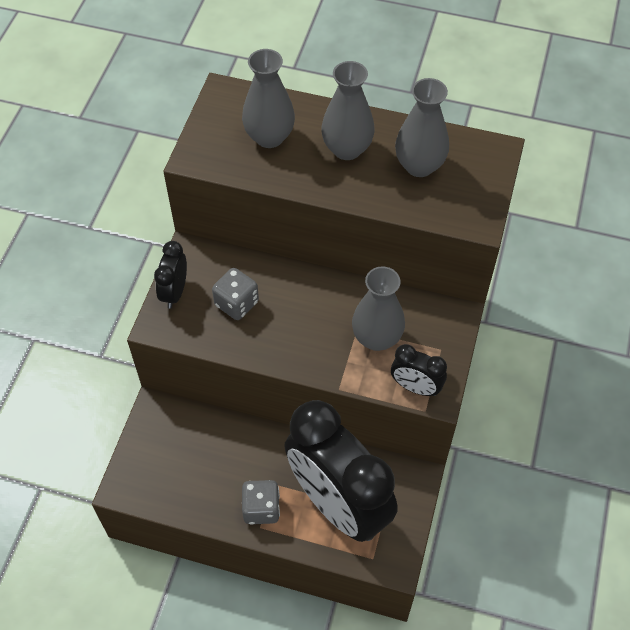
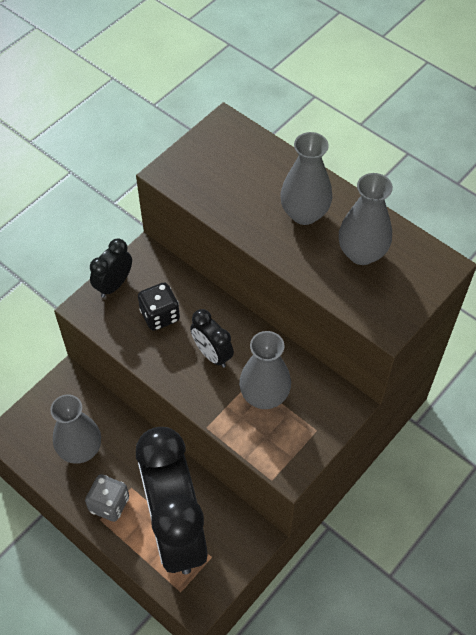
camera: 25 degrees right, 0 degrees up
grey dice [212,268,259,320] -> black dice [138,282,180,331]
grey vase [242,49,295,148] -> grey vase moved to [50,394,101,464]
black clock [391,344,447,396] -> black clock moved to [190,309,234,368]

